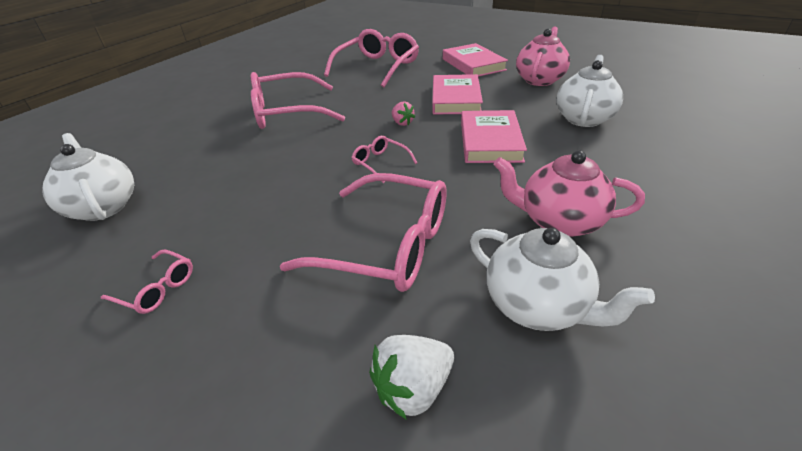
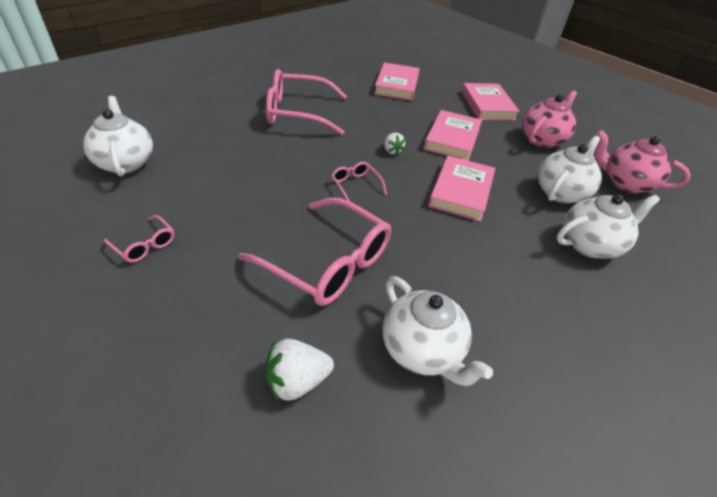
camera: 10 degrees right, 5 degrees up
pink glasses [324,29,419,87] -> pink book [374,62,420,101]
pink strawberry [392,101,415,126] -> white strawberry [384,133,405,155]
pink teapot [494,150,645,237] -> pink teapot moved to [594,130,691,193]
none -> white teapot [556,194,660,259]

